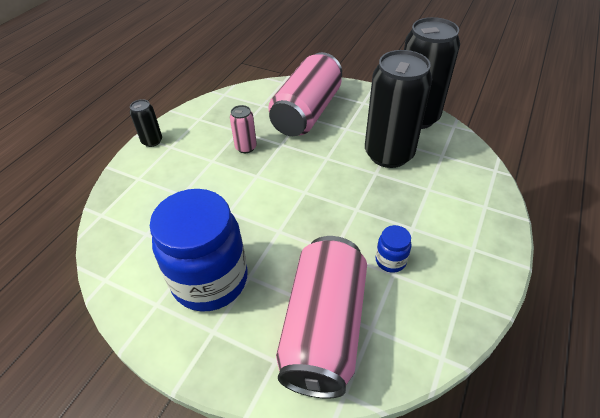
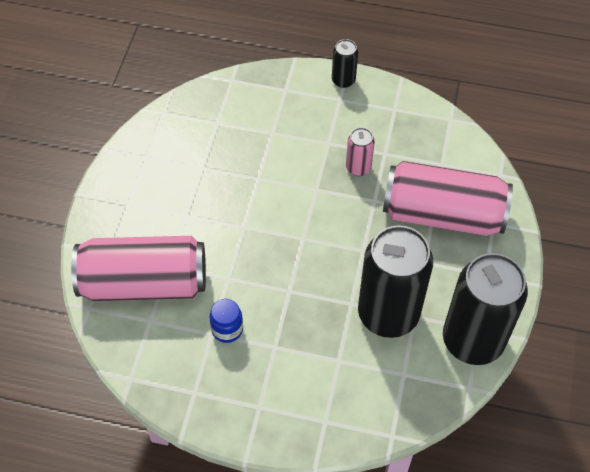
camera: 75 degrees right, 10 degrees up
blue jar [150,189,248,312] -> none

